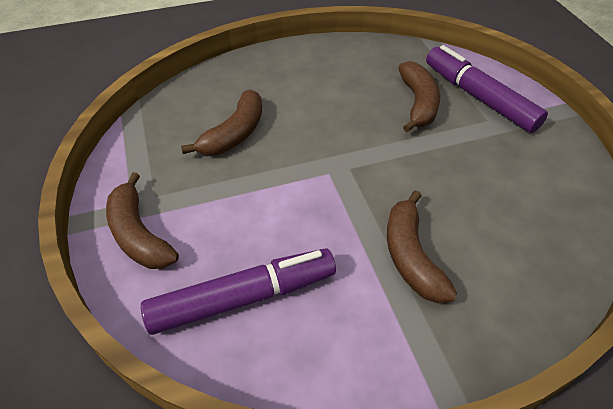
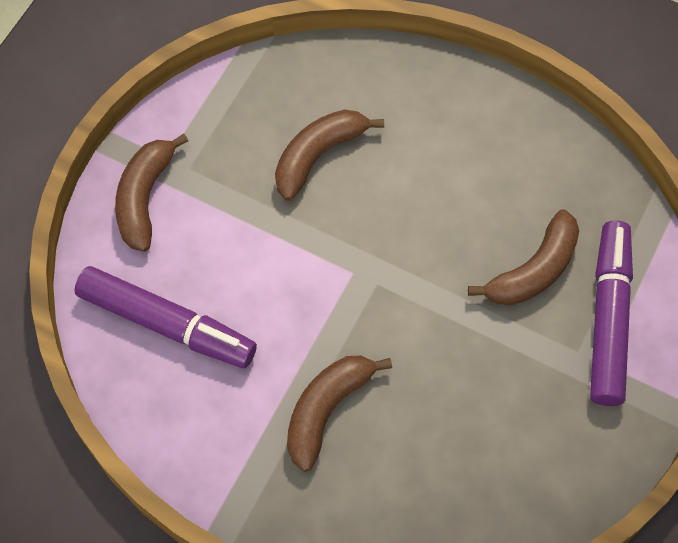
camera: 45 degrees right, 15 degrees up
brown banana [181,90,262,155] -> brown banana turned 150 degrees clockwise [275,109,384,201]

